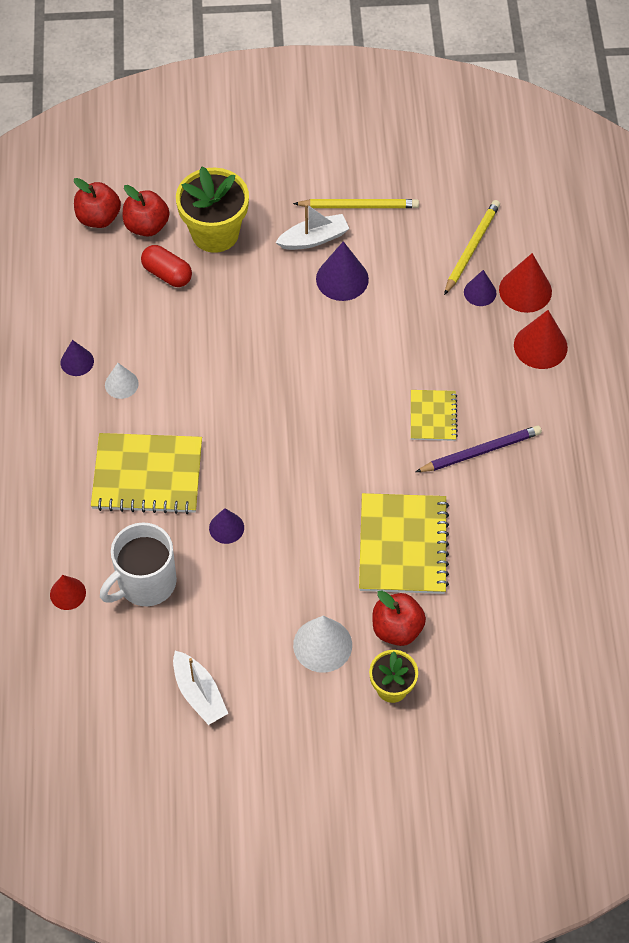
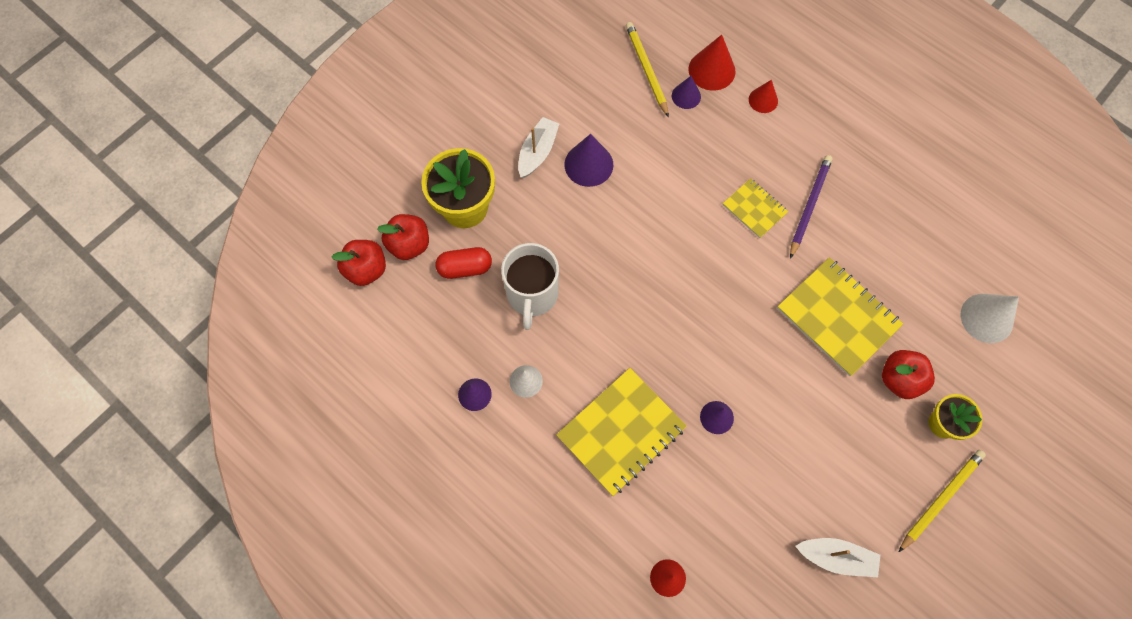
camera: 45 degrees left, 10 degrees up
white mug [100,523,177,606] -> white mug moved to [501,243,559,330]
yellow pencil [293,199,419,208] -> yellow pencil moved to [899,450,986,552]
white cone [293,616,352,673] -> white cone moved to [961,294,1019,343]
red cone [514,310,568,369] -> red cone [749,80,778,113], size x0.62

